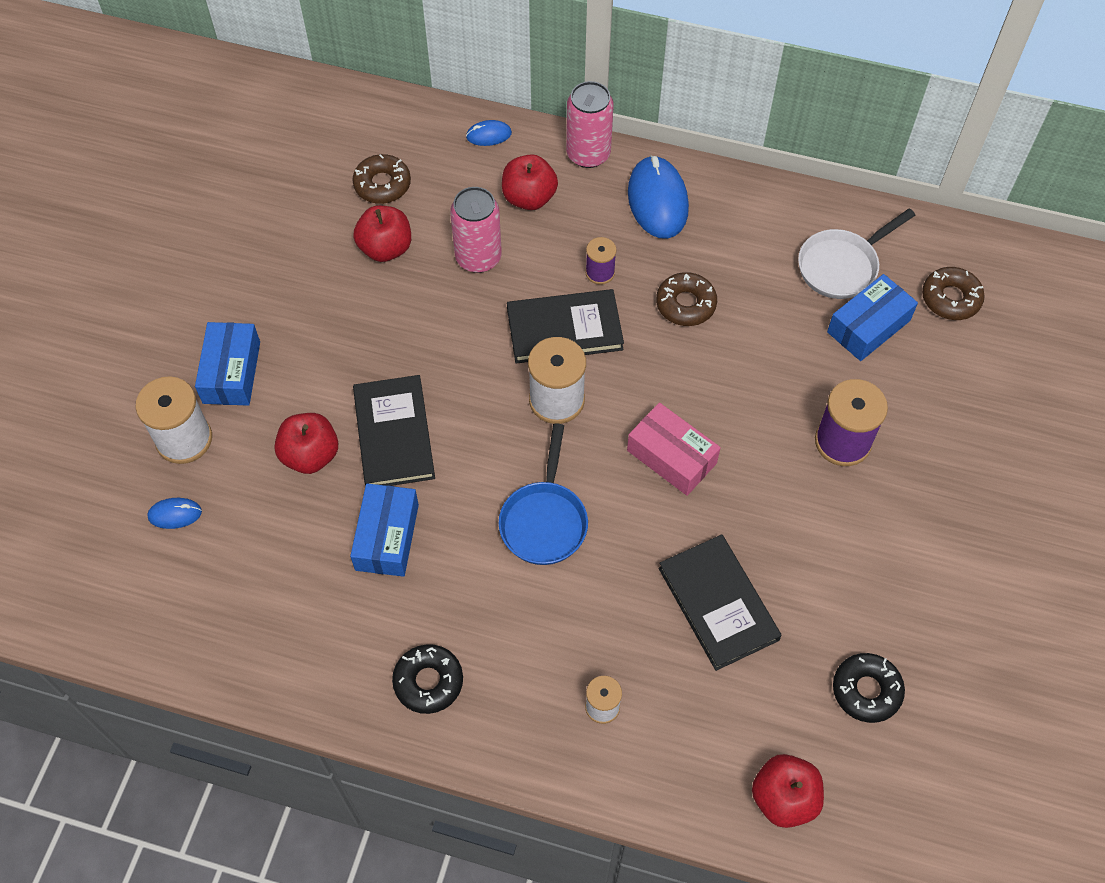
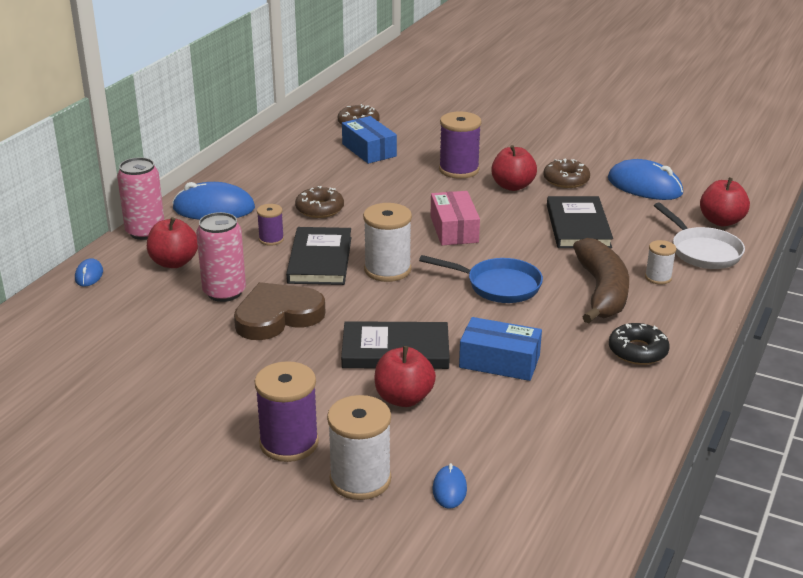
camera: 80 degrees left, 30 degrees down
blue box [195,322,260,406] -> purple spool [255,361,319,462]
brown donut [352,154,411,204] -> brown donut moved to [543,159,590,188]
red apple [353,206,411,262] -> red apple moved to [491,145,537,191]
pink box [627,403,721,496] -> pink box turned 60 degrees counterclockwise [431,191,480,245]
black book [659,534,782,671] -> black book turned 75 degrees counterclockwise [547,196,613,248]
white pan [798,208,915,299] -> white pan moved to [654,202,745,269]
black donut [833,653,905,723] -> blue mouse [608,159,683,200]
none -> brown heart [234,282,325,340]
none -> brown banana [573,238,629,324]

